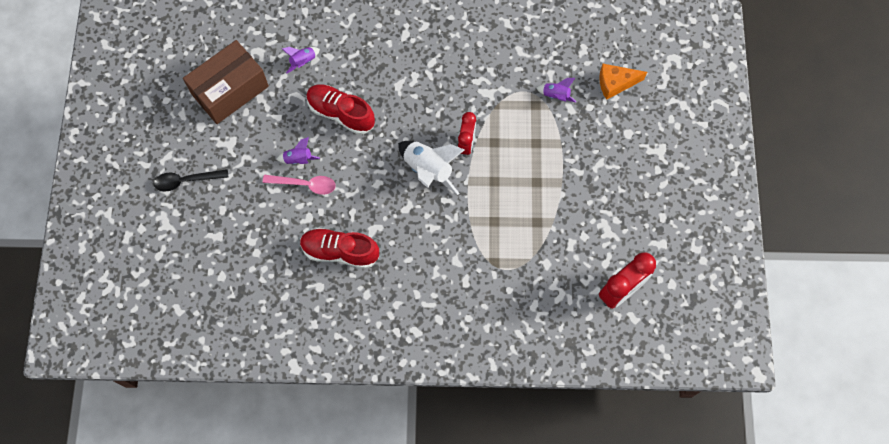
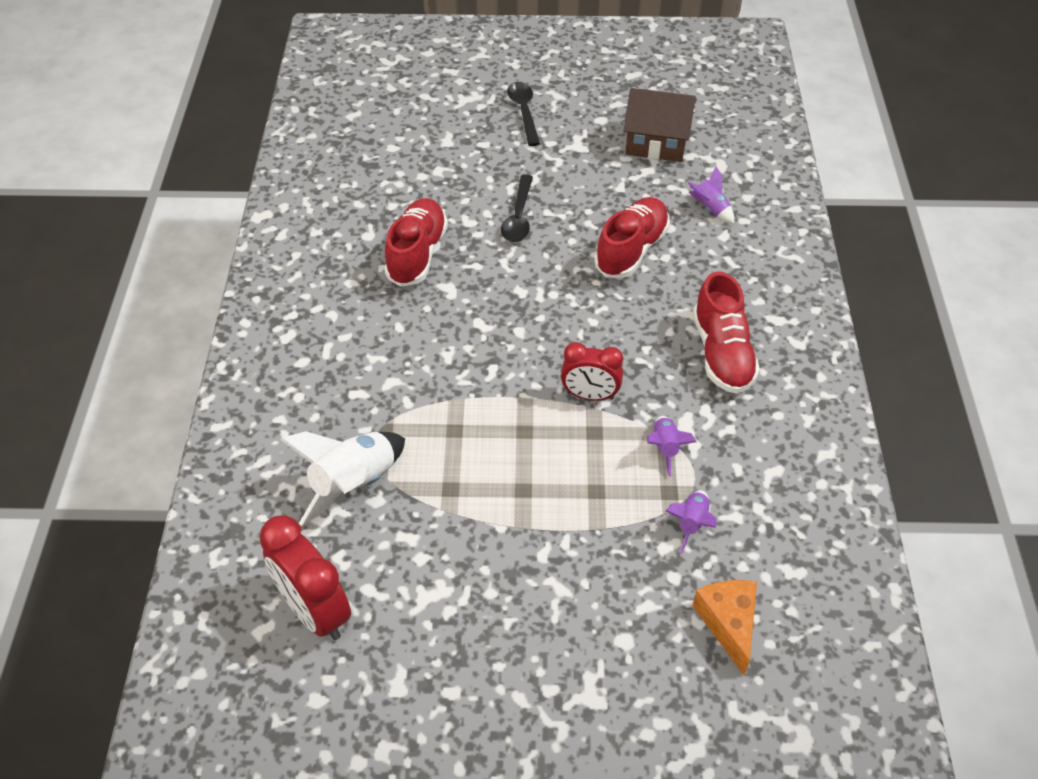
camera: 90 degrees right, 20 degrees down
brown box [183,40,269,124] -> brown house [623,88,696,162]
pink spoon [263,175,336,195] -> black spoon [501,174,533,242]
purple rocket [276,137,320,164] -> purple rocket moved to [647,416,697,477]
white rocket [398,141,464,195] -> white rocket moved to [280,431,405,526]
none -> red shoe [693,272,760,394]

